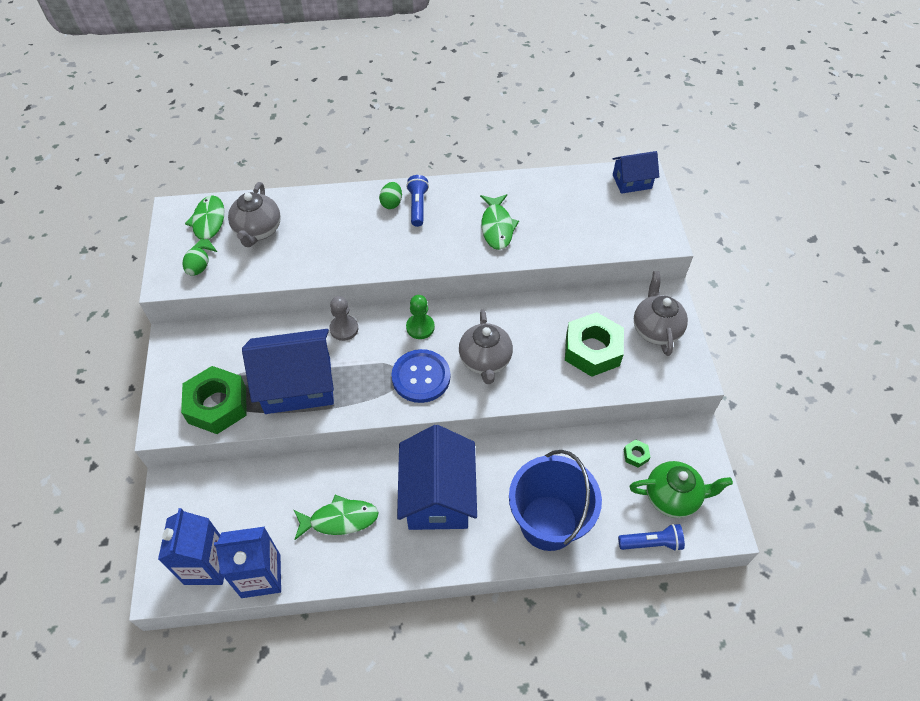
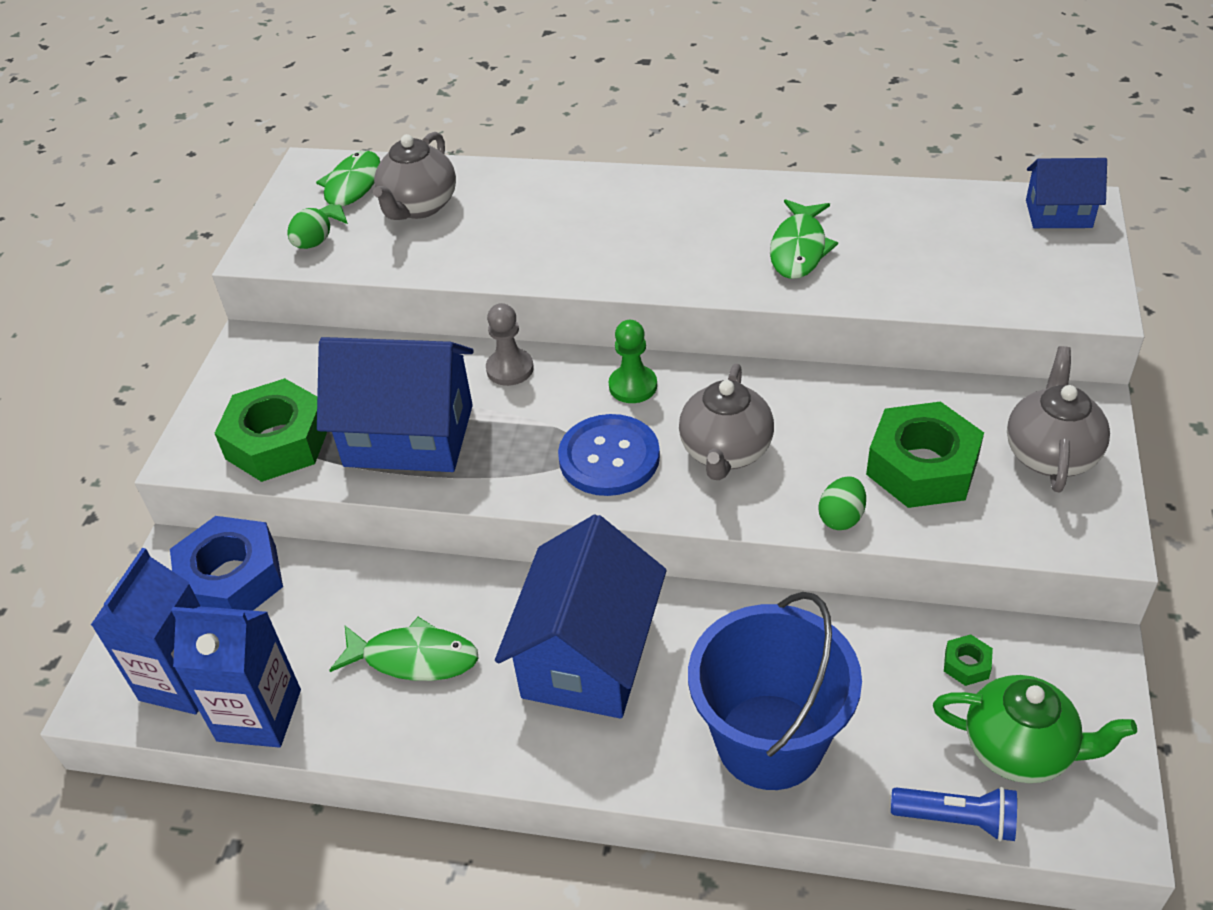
camera: 20 degrees right, 10 degrees down
green egg [379,182,402,209] -> green egg moved to [818,476,866,530]
blue flashlight [406,175,429,227] -> none
none -> blue nut [170,516,283,611]

